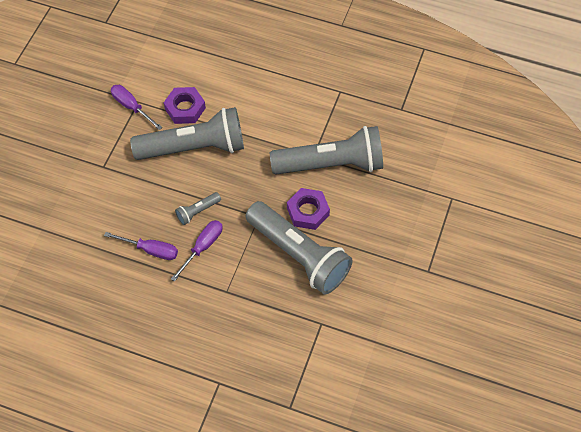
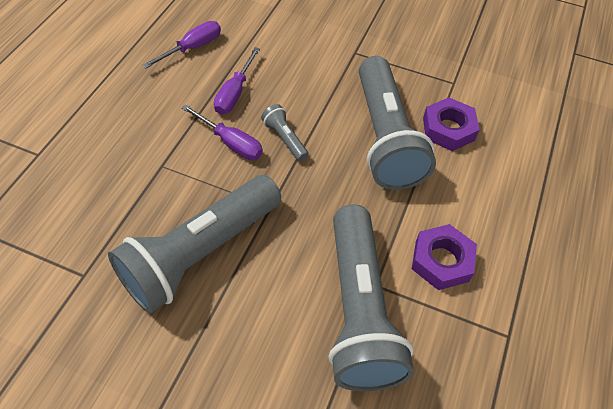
camera: 90 degrees right, 5 degrees down
purple screwdriver [111,85,162,130] -> purple screwdriver moved to [142,21,221,69]
purple nut [287,188,330,230] -> purple nut moved to [412,224,477,290]

